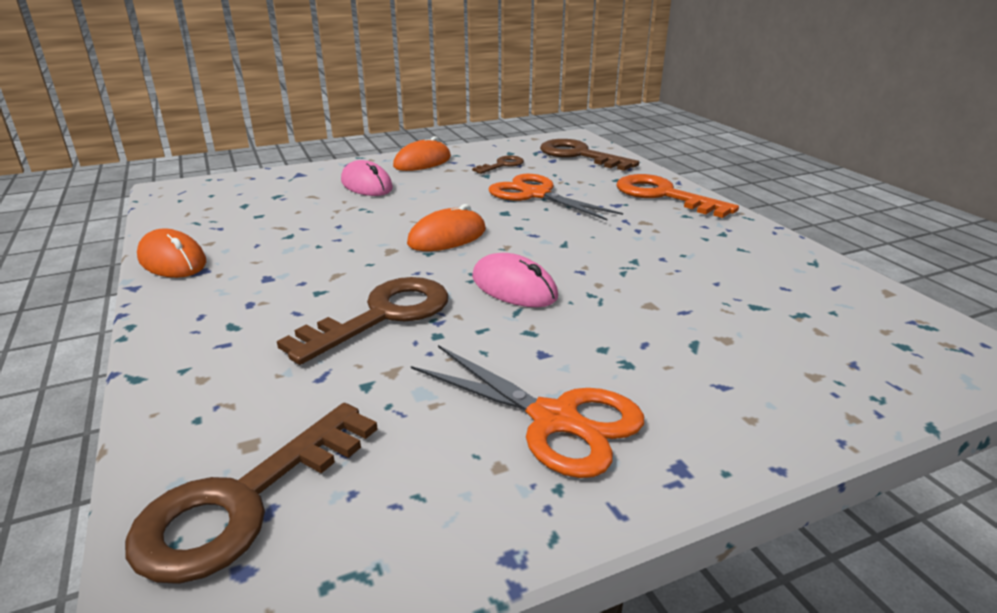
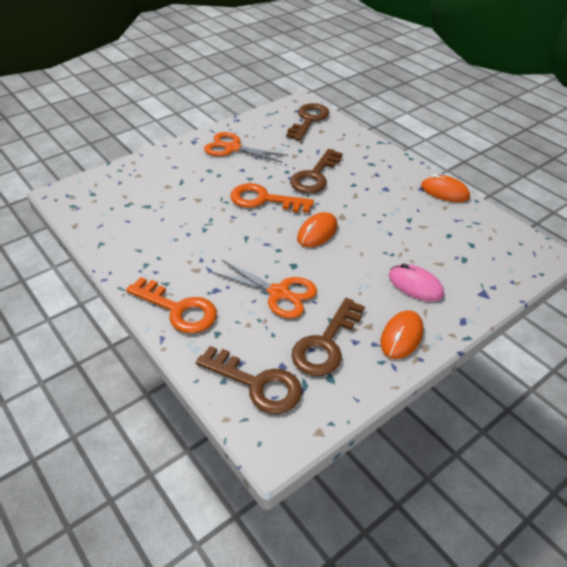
camera: 165 degrees right, 15 degrees up
brown key [472,155,524,174] -> brown key [291,298,365,376], size x1.87
pink mouse [472,253,558,307] -> orange key [230,183,314,213]

